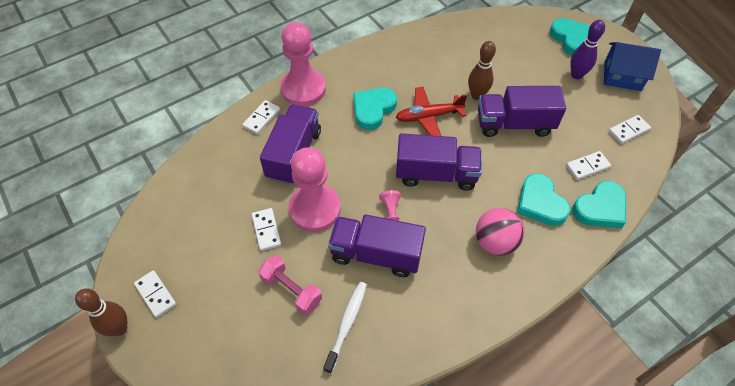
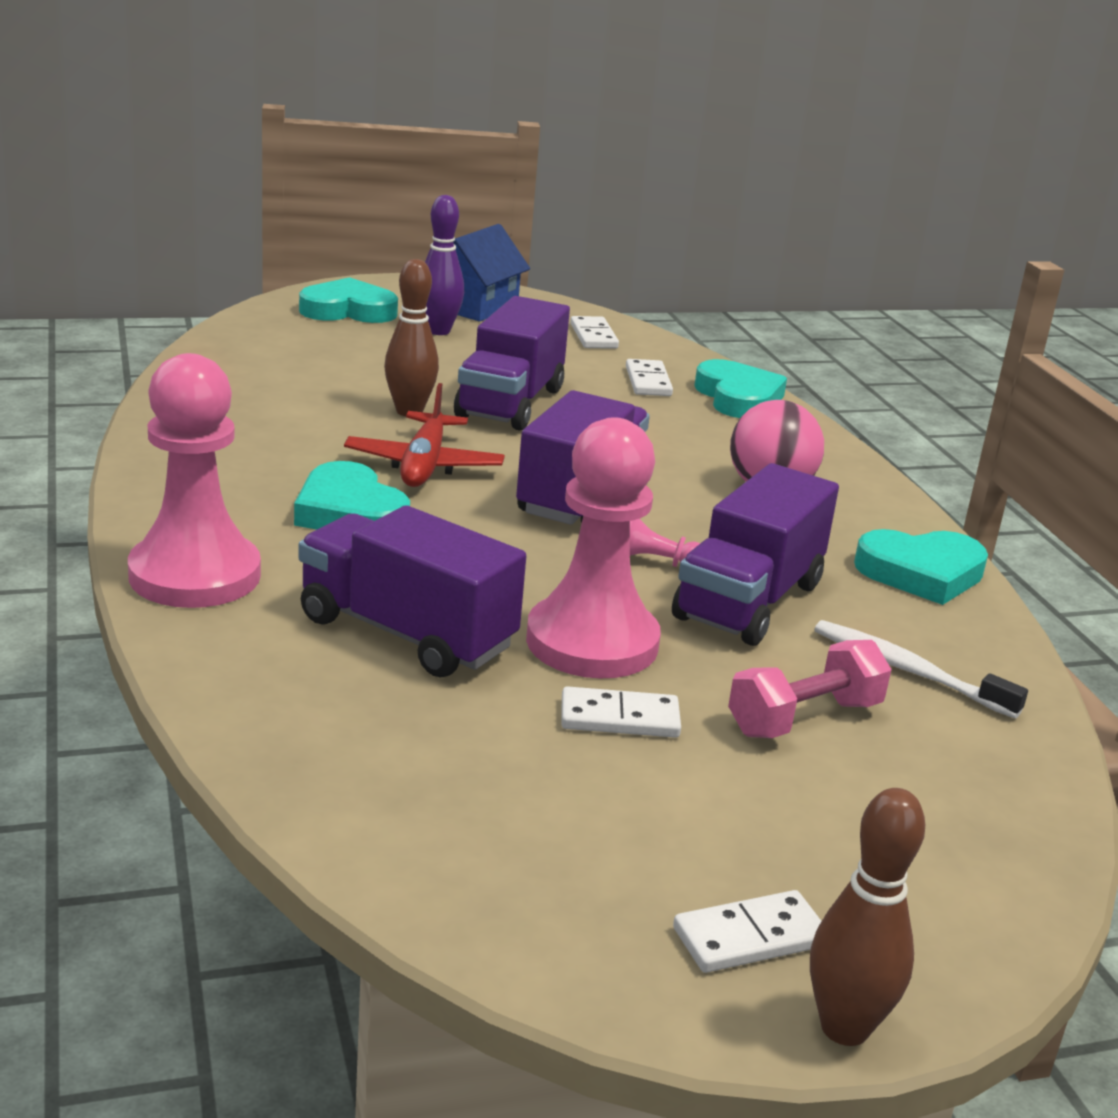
camera: 75 degrees left, 30 degrees down
white domino [242,100,280,134] -> none
turquoise heart [517,173,570,226] -> turquoise heart moved to [854,529,988,605]

